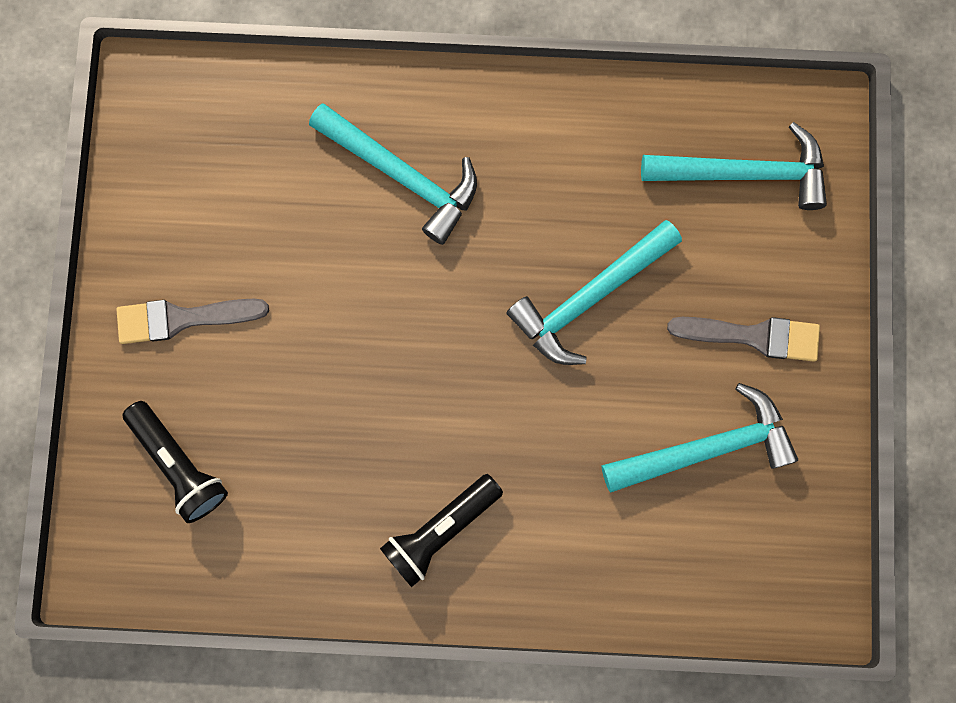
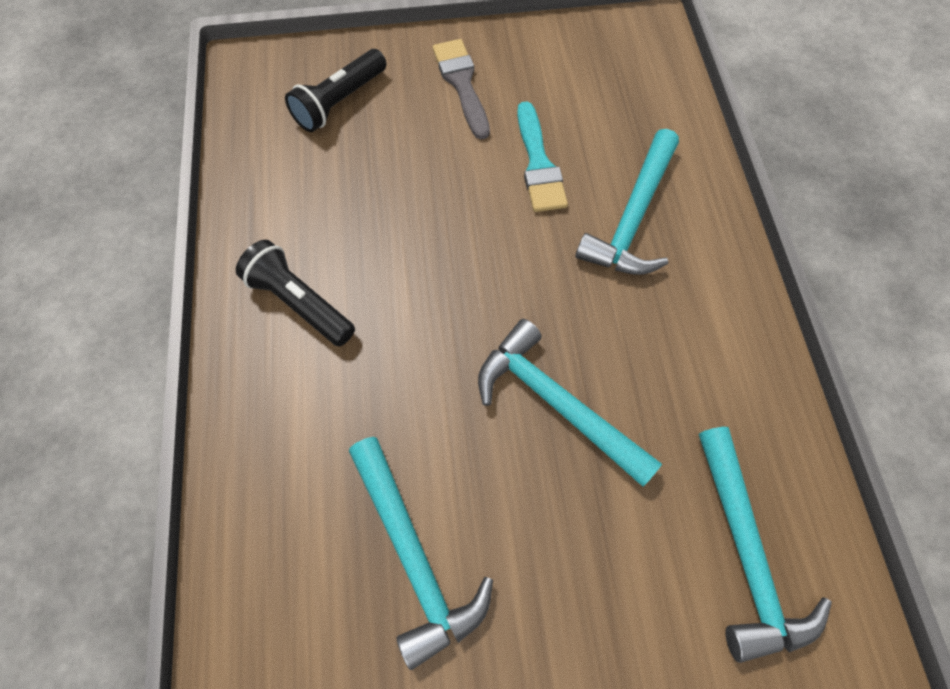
camera: 80 degrees right, 15 degrees down
grey brush [667,317,820,362] -> none
none -> turquoise brush [517,101,568,212]

